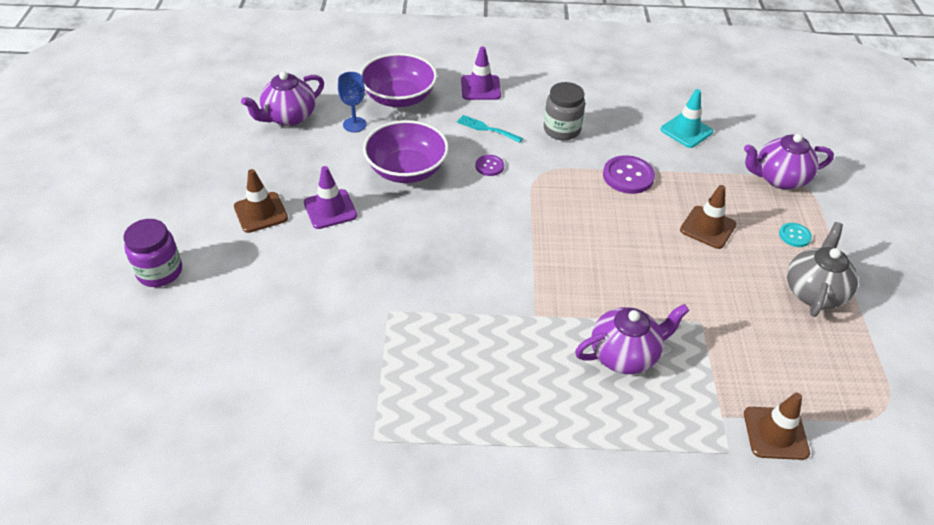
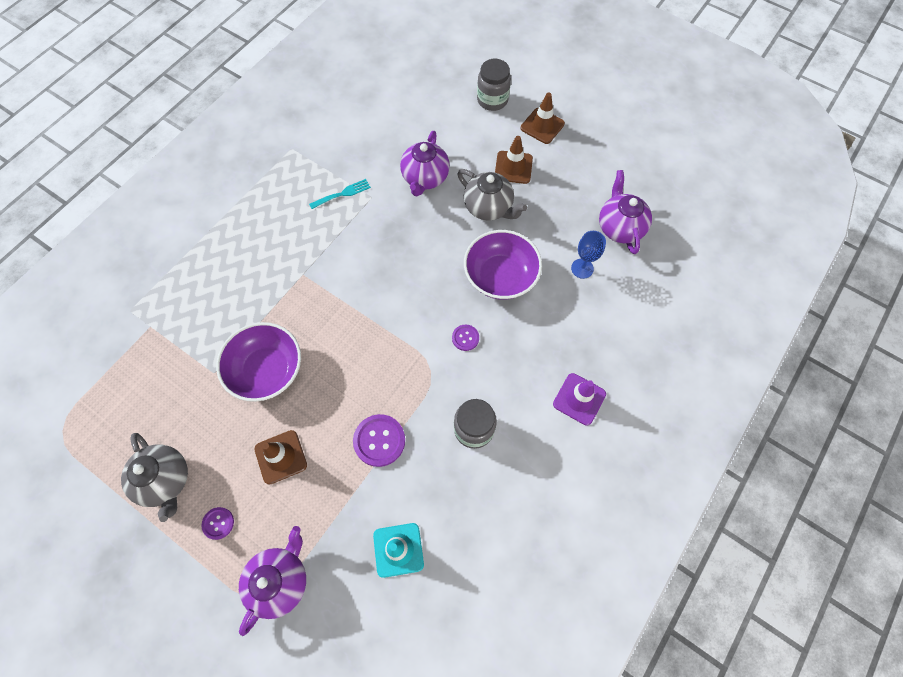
camera: 125 degrees right, 20 degrees up
purple jar [123,219,182,287] -> grey jar [477,59,511,111]
purple traffic cone [304,166,357,229] -> grey teapot [457,169,527,221]
purple bowl [360,53,437,107] -> purple bowl moved to [216,322,301,402]
turquoise fork [457,115,523,143] -> turquoise fork moved to [309,179,371,209]
purple teapot [575,304,689,374] -> purple teapot moved to [400,131,450,196]
brown traffic cone [744,393,810,460] -> brown traffic cone moved to [521,93,565,144]
turquoise button [779,223,812,247] -> purple button [202,507,234,540]

